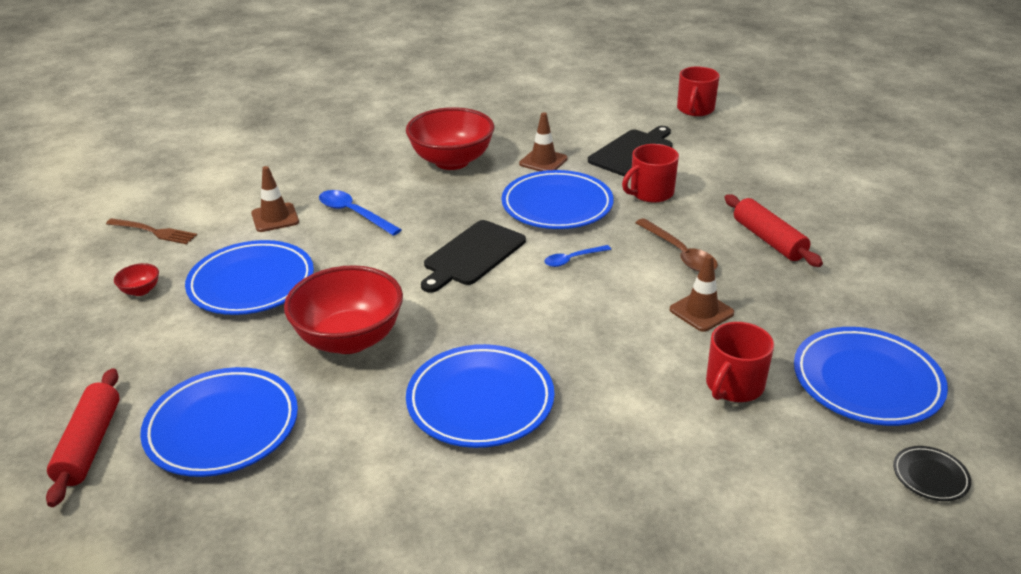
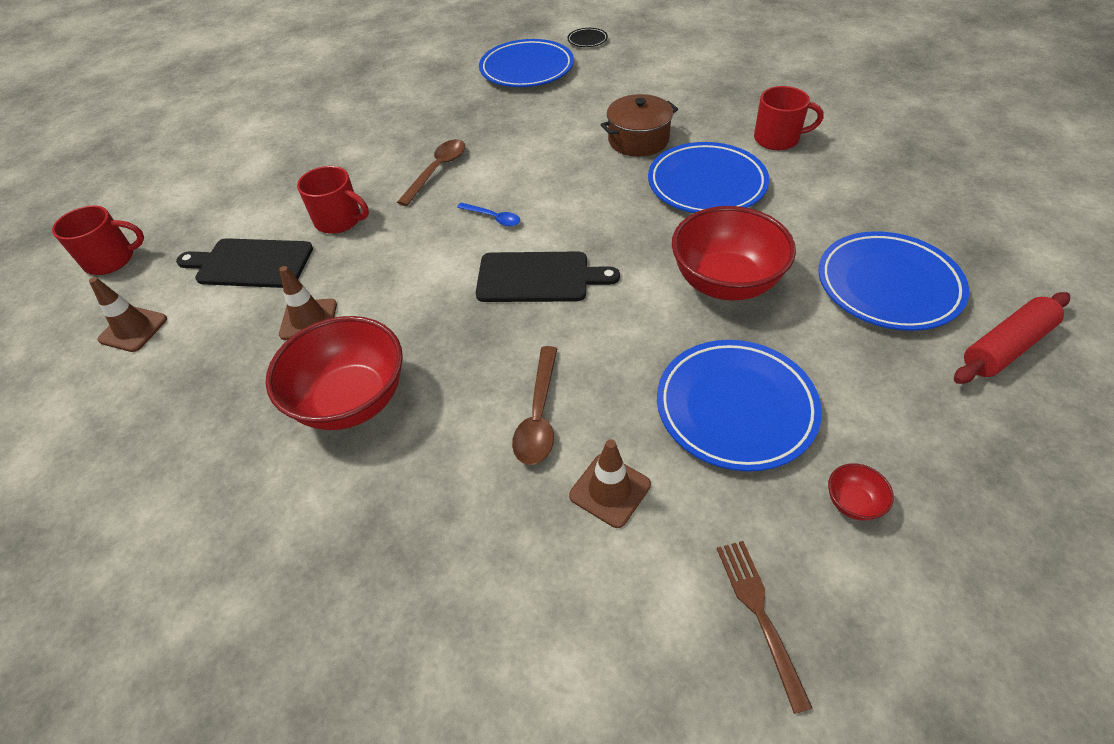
camera: 120 degrees left, 15 degrees up
blue spoon [319,190,402,236] -> brown spoon [512,346,557,465]
blue plate [501,170,614,229] -> none
brown traffic cone [670,255,734,332] -> brown traffic cone moved to [89,277,167,352]
red mug [706,322,774,402] -> red mug moved to [754,86,823,150]
red rolling pin [724,194,823,267] -> none
none -> brown pot [601,94,678,157]

